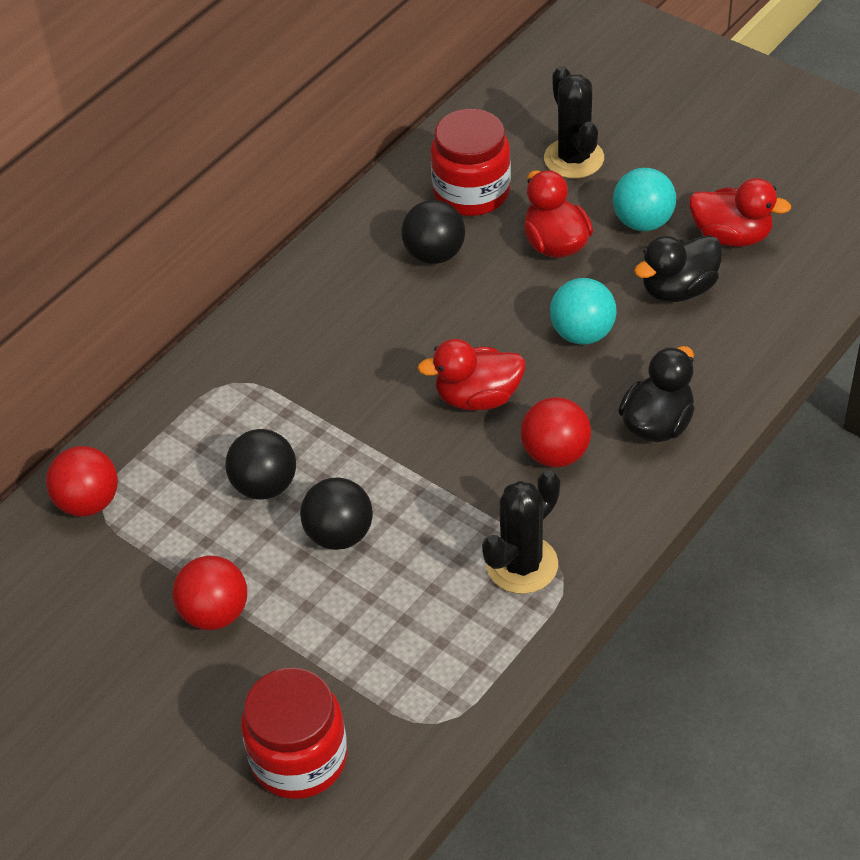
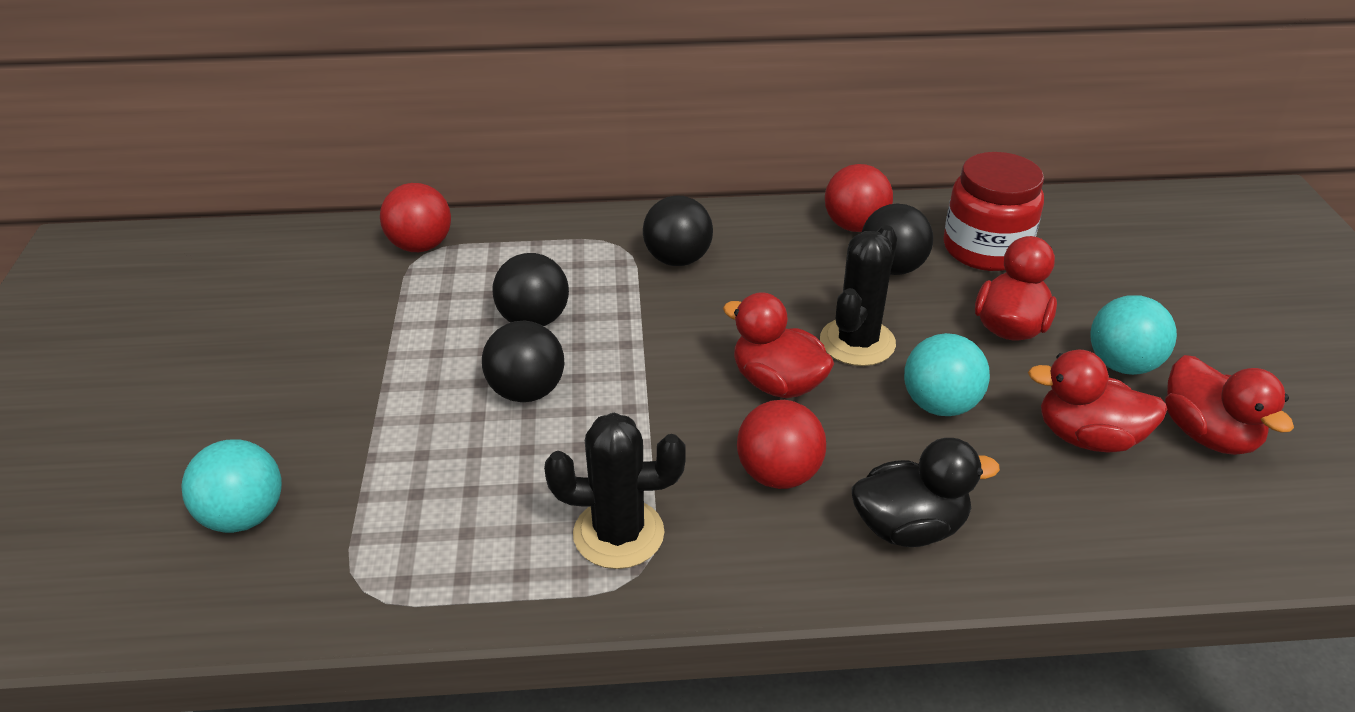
camera: 45 degrees right, 10 degrees down
red ball [172,556,247,630] -> red ball moved to [825,164,893,232]
red jar [241,668,347,799] -> turquoise ball [181,440,282,533]
black cactus [544,66,604,178] -> black cactus moved to [820,225,897,366]
black duck [634,235,722,302] -> red duck [1028,350,1167,453]
none -> black ball [643,196,713,266]

